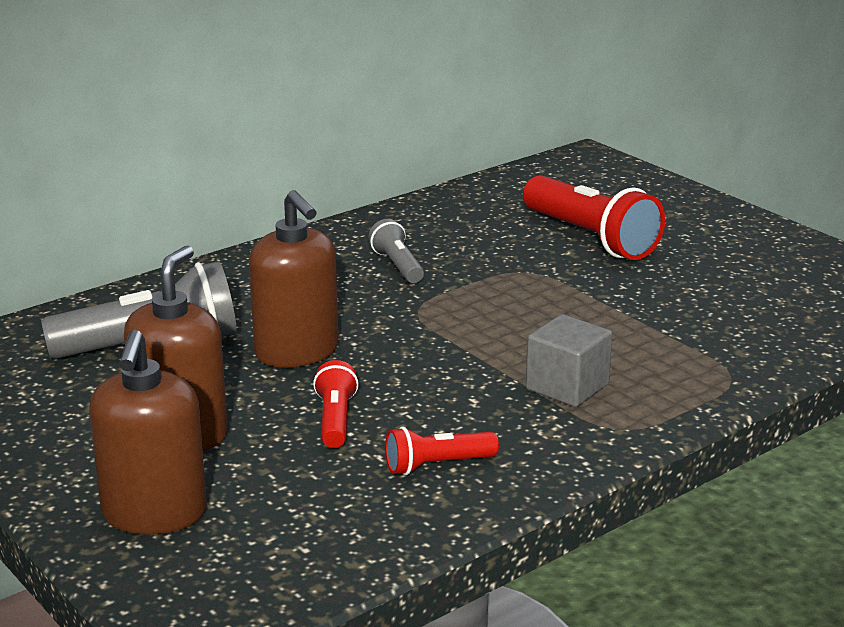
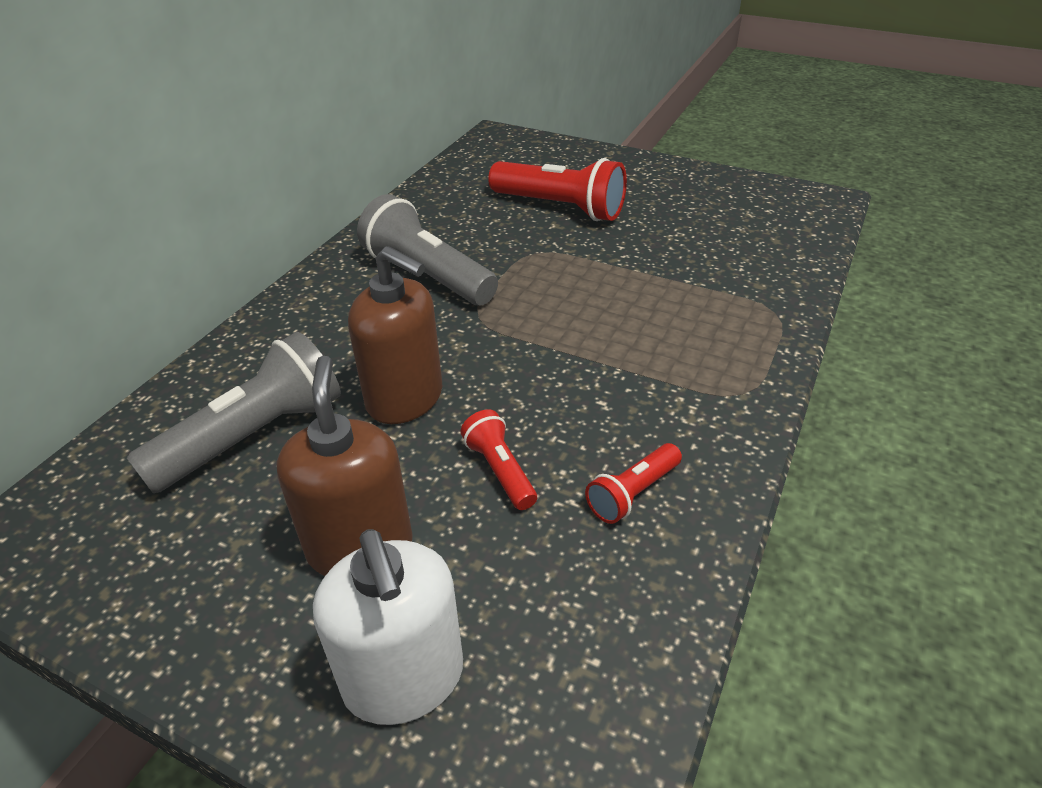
camera: 25 degrees left, 15 degrees up
brown soap dispenser [89,330,207,535] -> white soap dispenser [313,529,463,725]
grey flashlight [368,219,424,283] -> grey flashlight [357,194,498,305], size x1.92
grey cube [526,314,612,407] -> none

